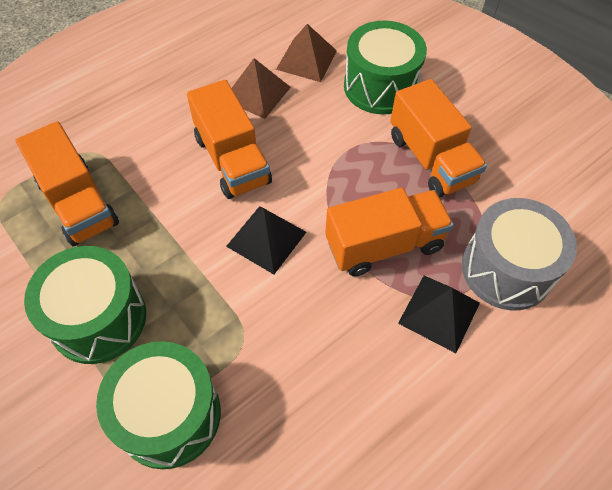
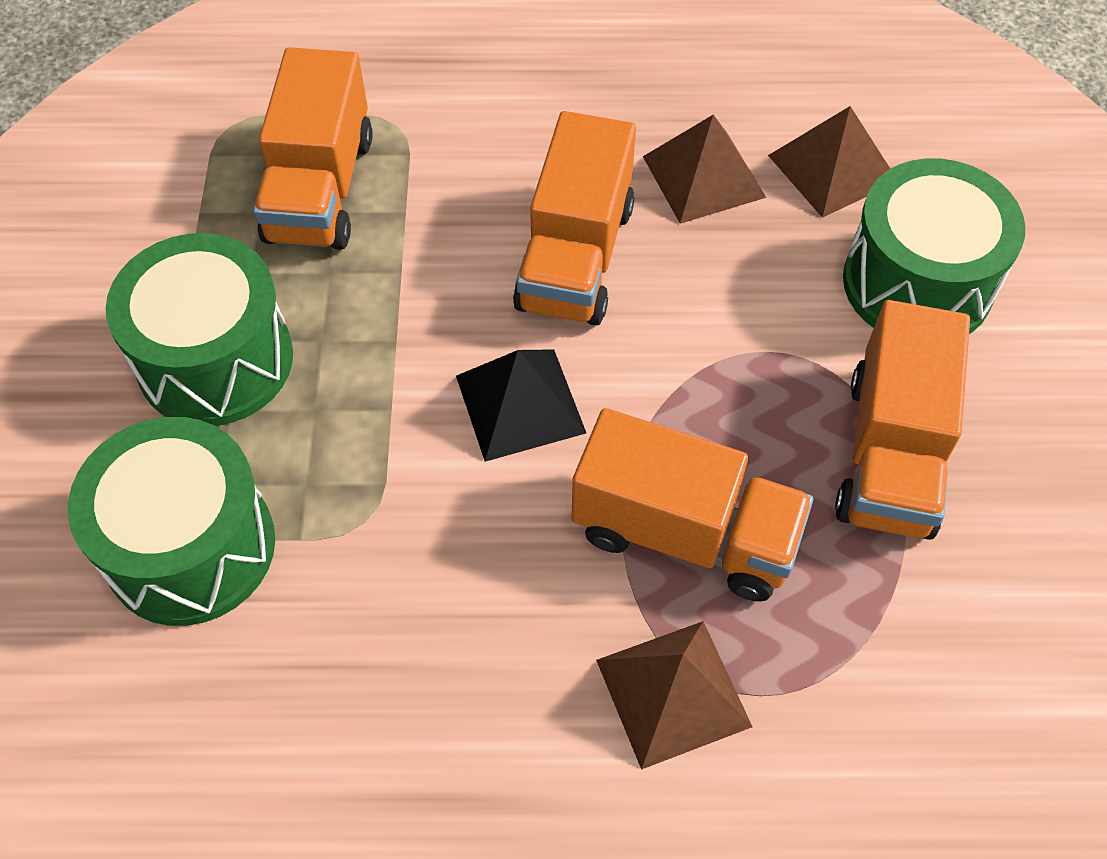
camera: 40 degrees right, 0 degrees up
black pyramid [398,276,480,353] -> brown pyramid [596,621,752,770]
grey drum [462,198,577,311] -> none

